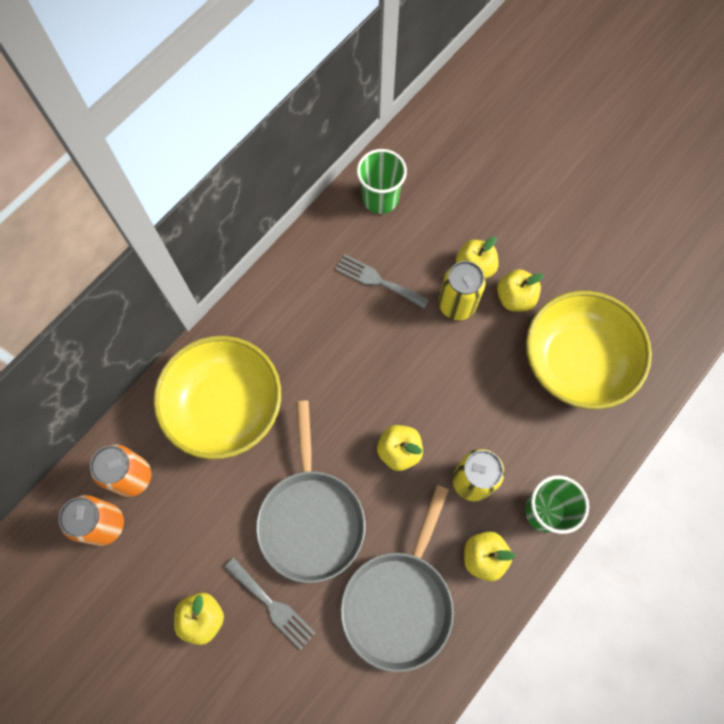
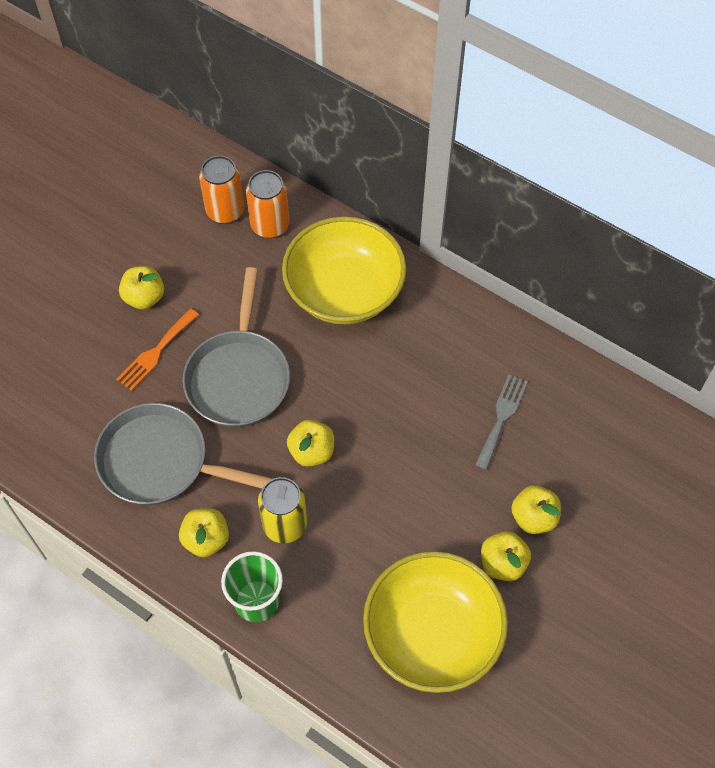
camera: 85 degrees right, 10 degrees down
grey fork [225,558,316,650] -> orange fork [116,308,199,391]
grey pan [256,400,365,583] -> grey pan turned 75 degrees counterclockwise [182,267,290,427]
green cup [357,149,407,214] -> none
yellow can [439,261,486,320] -> none

